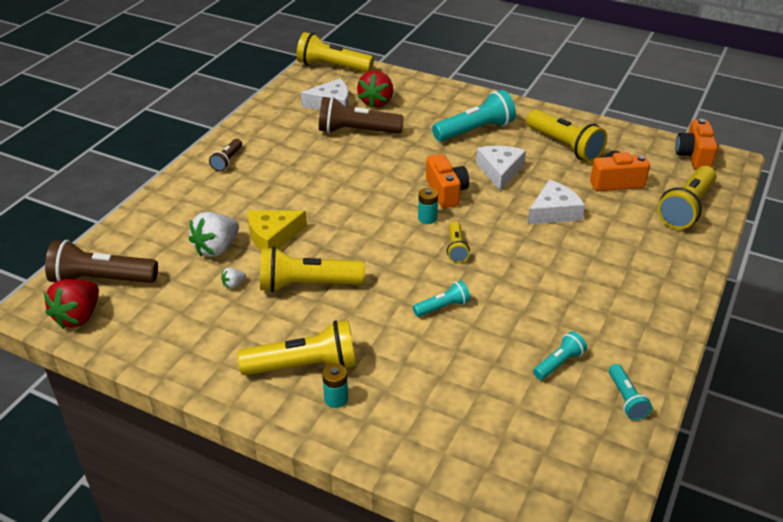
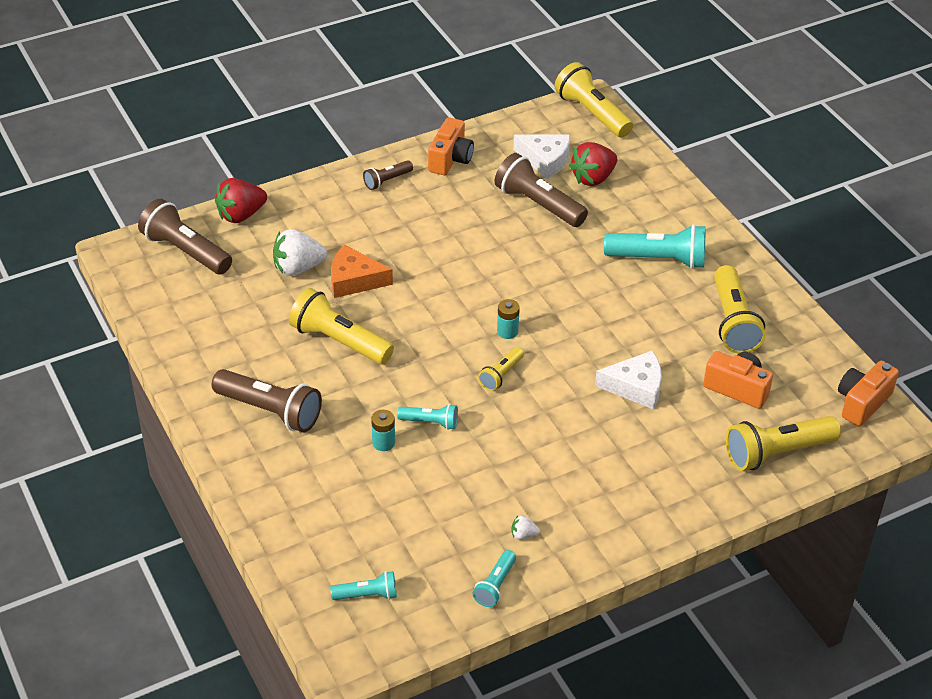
camera: 35 degrees right, 5 degrees up
red strawberry [44,279,99,329] -> red strawberry moved to [215,178,267,223]
white strawberry [221,268,246,289] -> white strawberry moved to [511,516,540,540]
yellow flashlight [237,320,356,375] -> brown flashlight [212,369,322,432]
yellow cheese [248,211,307,251] -> orange cheese [331,245,393,298]
turquoise battery [322,364,348,408] -> turquoise battery moved to [371,410,395,451]
orange camera [426,154,469,208] -> orange camera moved to [428,117,474,175]
white cheese [476,146,526,191] -> none
turquoise flashlight [533,331,587,380] -> turquoise flashlight moved to [330,571,397,600]

